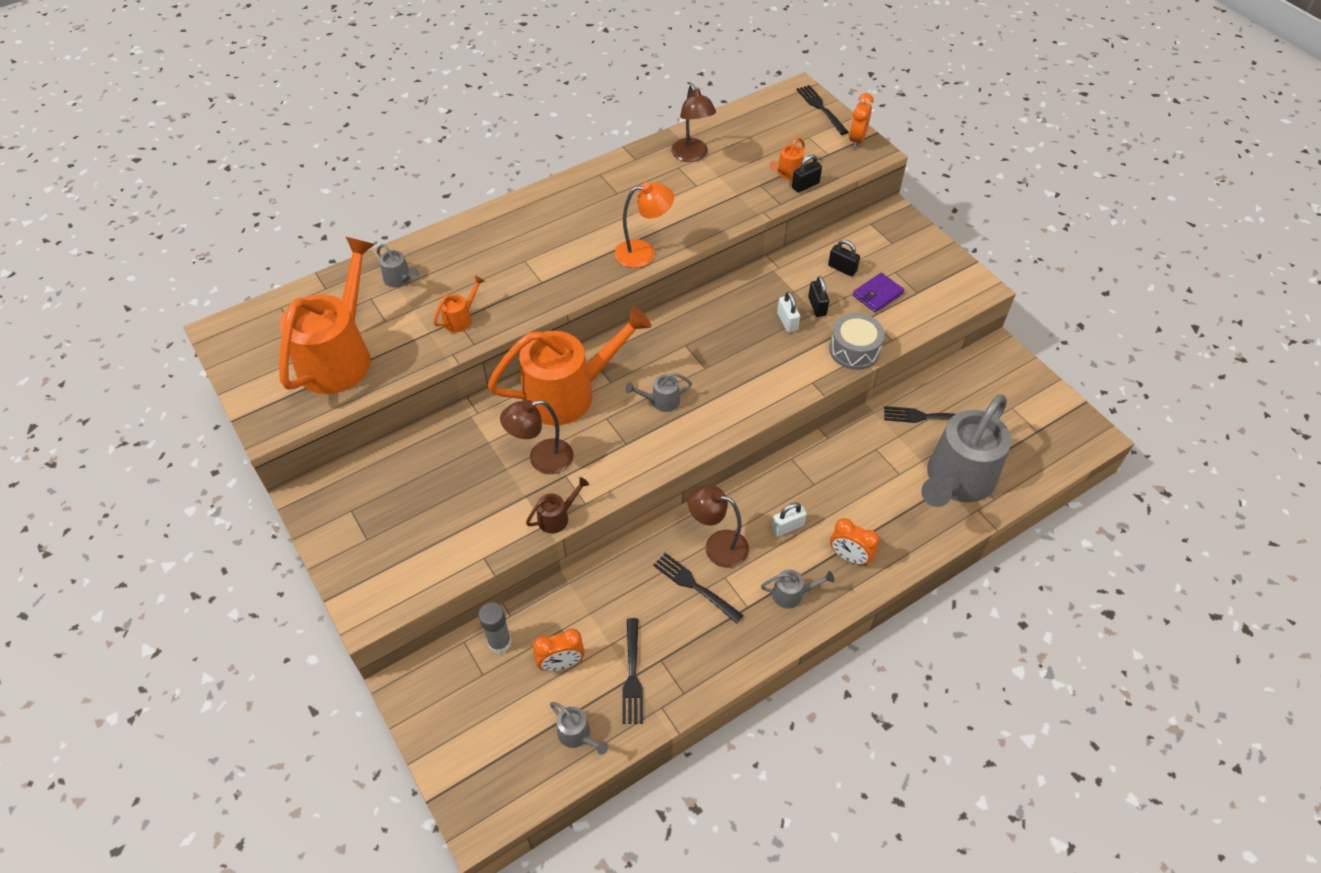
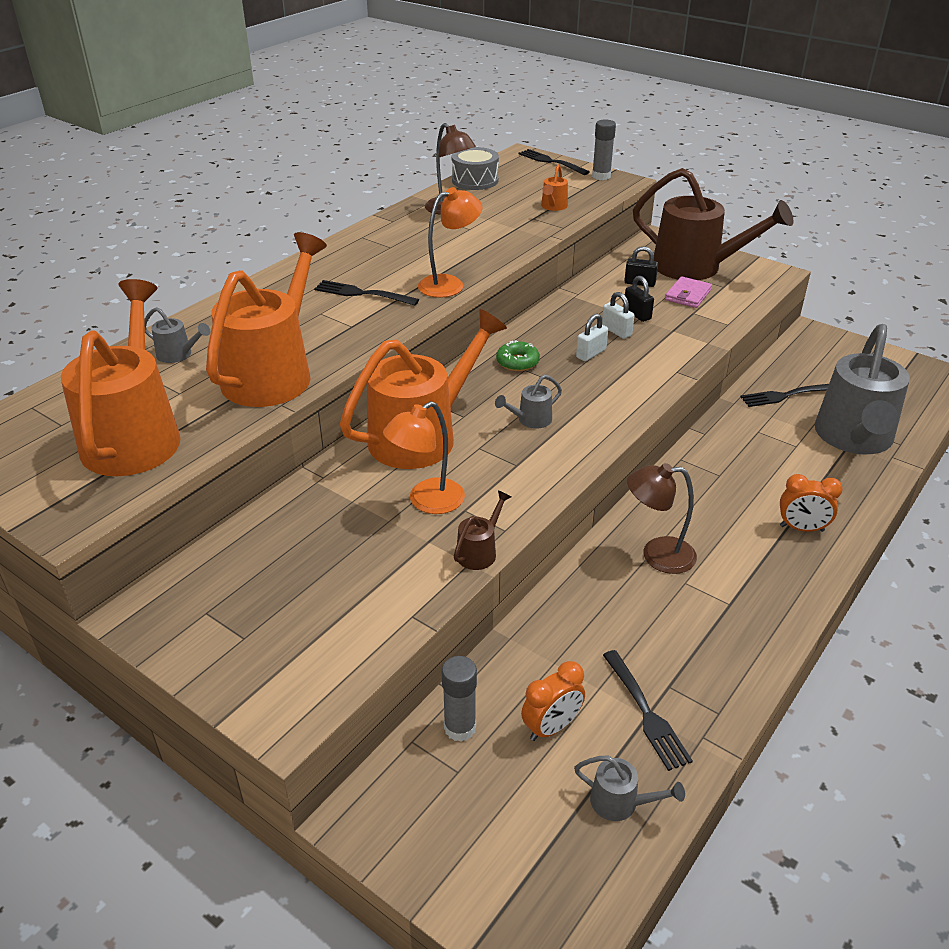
camera: 20 degrees left, 15 degrees down
orange watering can [433,276,485,332] -> orange watering can [206,232,327,407], size x2.49
brown lamp [500,400,574,474] -> orange lamp [383,401,465,514]
black fork [653,553,744,624] -> black fork moved to [314,280,419,306]
grey watering can [761,570,835,608] -> none
white padlock [771,503,807,537] -> white padlock moved to [576,314,608,361]
black padlock [792,154,822,193] -> none
grey drum [829,313,885,370] -> grey drum moved to [452,147,499,190]
orange clock [849,93,874,148] -> grey glue stick [592,119,616,180]
purple wallet [853,273,904,313] -> pink wallet [665,276,712,308]
none -> green donut [496,340,540,371]
none -> brown watering can [633,168,794,280]

